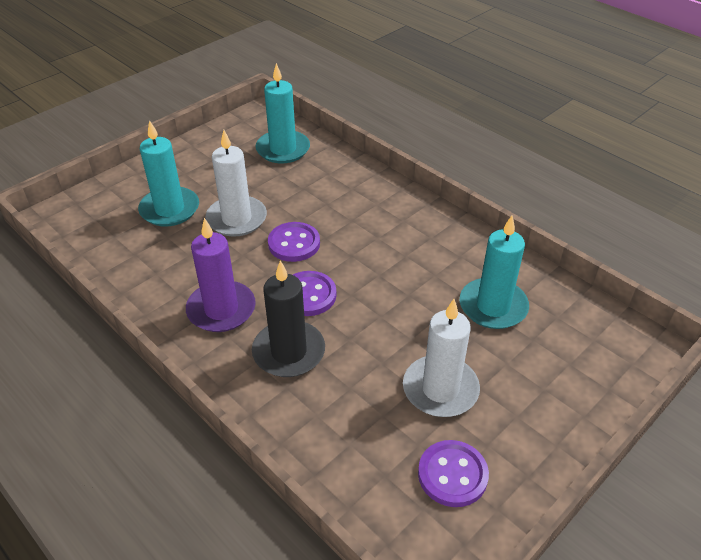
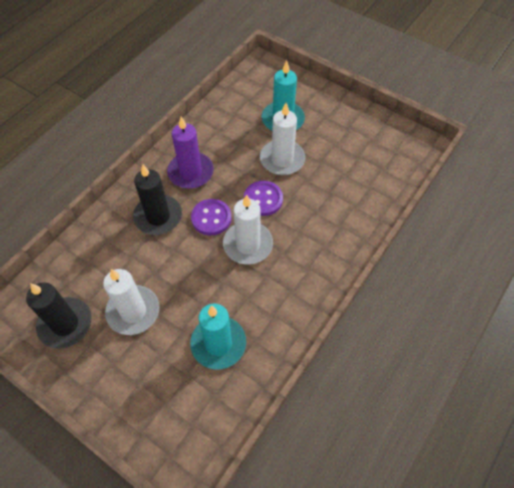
camera: 80 degrees right, 15 degrees up
turquoise candle [255,63,310,163] -> none
purple button [418,440,489,507] -> black candle [26,282,92,349]
none -> white candle [223,195,273,264]

